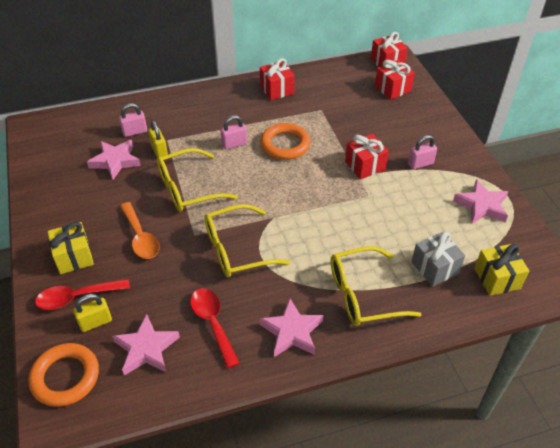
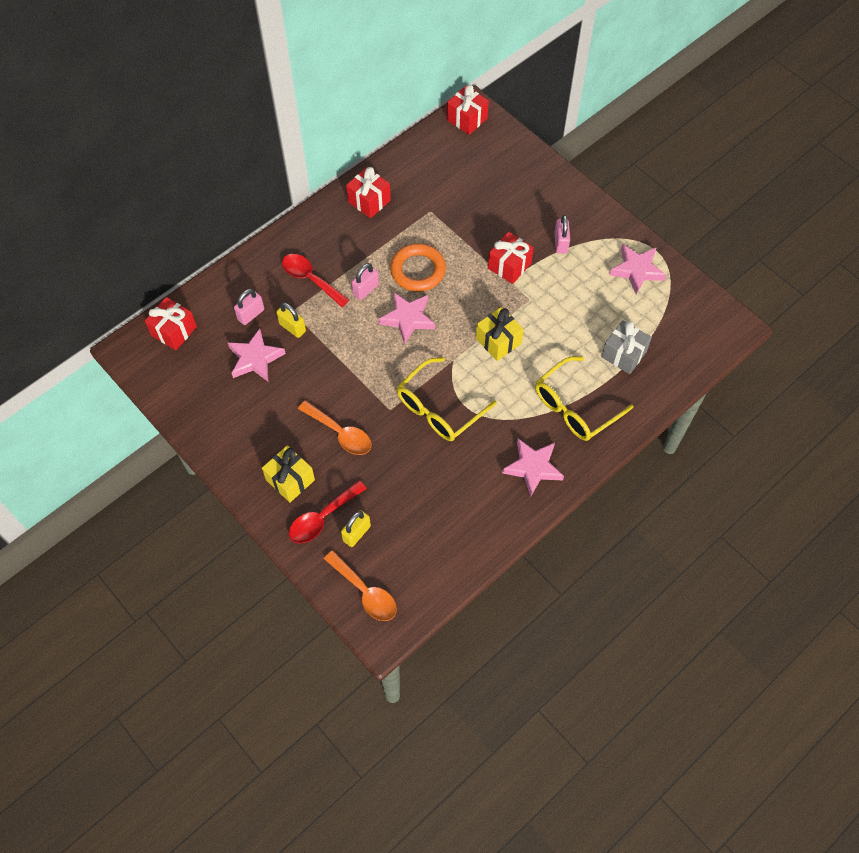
camera: 25 degrees left, 15 degrees up
orange ring [28,343,99,407] -> orange spoon [324,550,397,621]
pink star [112,314,180,376] -> pink star moved to [379,292,435,344]
yellow glasses [157,148,238,212] -> none
red spoon [190,288,240,368] -> red spoon moved to [282,254,349,307]
red gift [375,60,415,100] -> red gift moved to [145,297,197,350]
pink padlock [408,135,437,170] -> pink padlock turned 45 degrees counterclockwise [554,215,570,253]
yellow gift [474,244,529,296] -> yellow gift moved to [476,307,524,361]

